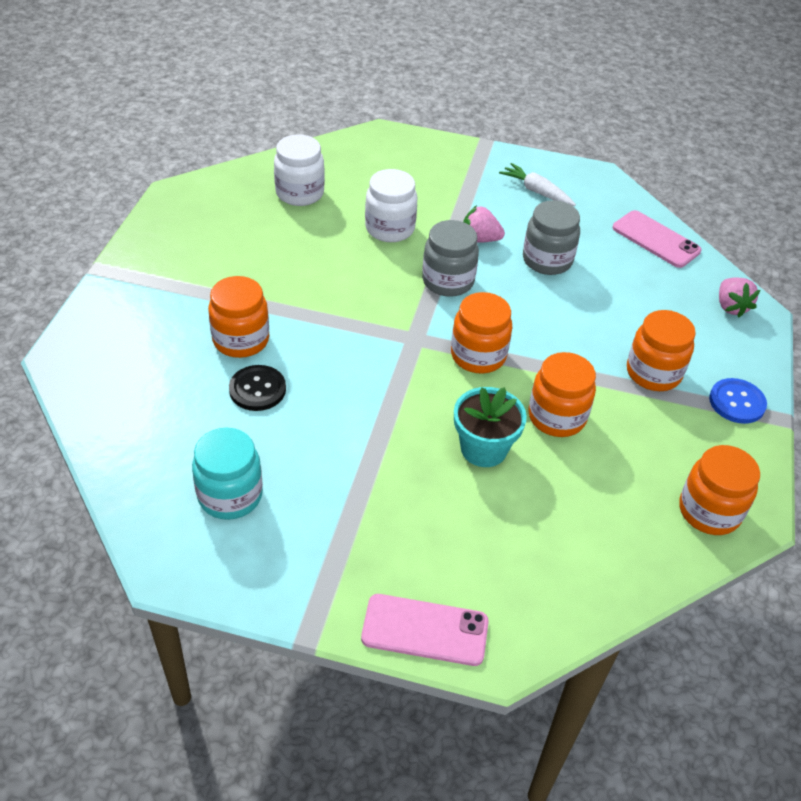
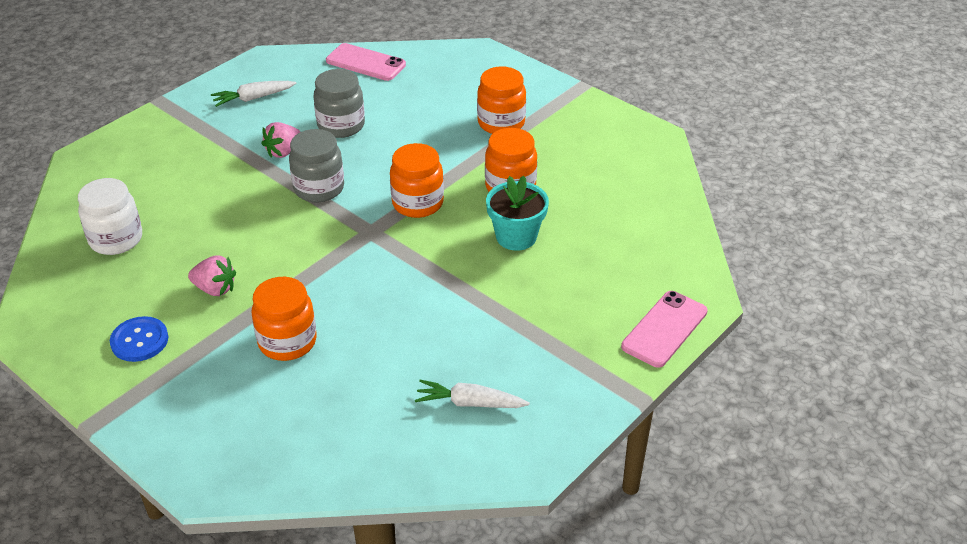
camera: 60 degrees left, 5 degrees down
turquoise jar [192,427,263,520] -> white carrot [415,380,530,408]
black button [229,365,286,411] -> none
white jar [365,169,418,242] -> none
pink phone [613,210,701,268] -> pink phone turned 45 degrees clockwise [326,43,406,81]
orange jar [679,445,760,535] -> none
blue button [709,378,767,424] -> blue button moved to [110,316,168,362]
pink strawberry [719,277,760,317] -> pink strawberry moved to [188,255,236,296]

